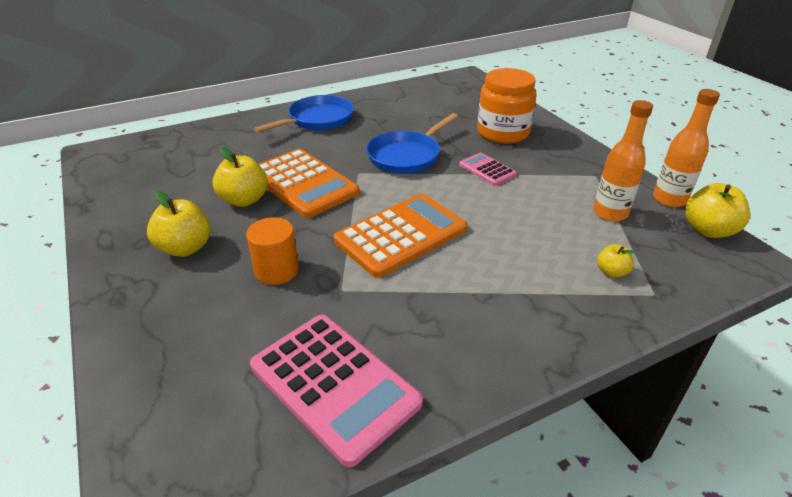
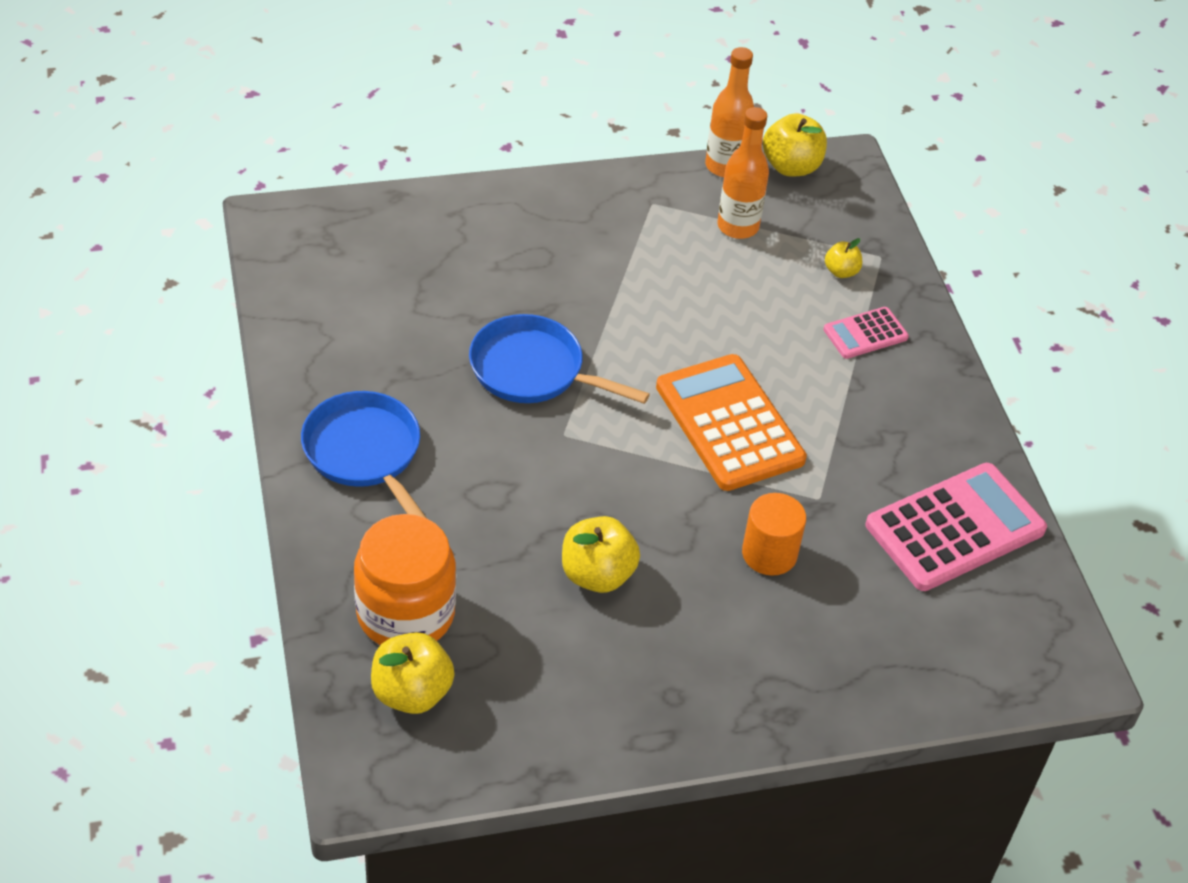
camera: 80 degrees left, 10 degrees up
yellow apple [147,191,210,257] -> yellow apple moved to [371,632,455,714]
orange calculator [259,149,359,218] -> none
blue pan [366,113,458,174] -> blue pan turned 150 degrees clockwise [469,314,650,404]
pink calculator [459,153,517,186] -> pink calculator moved to [823,307,909,359]
orange jar [477,68,537,144] -> orange jar moved to [354,514,456,645]

